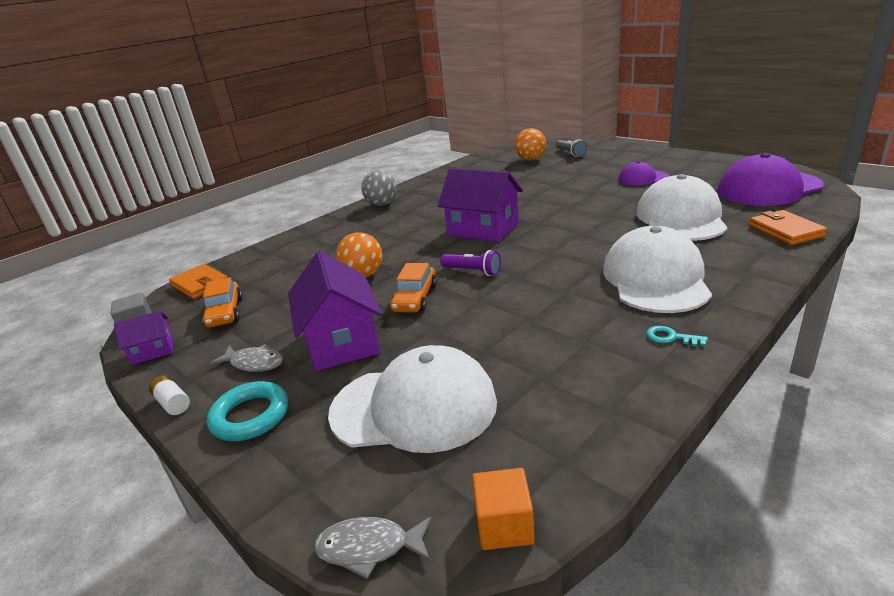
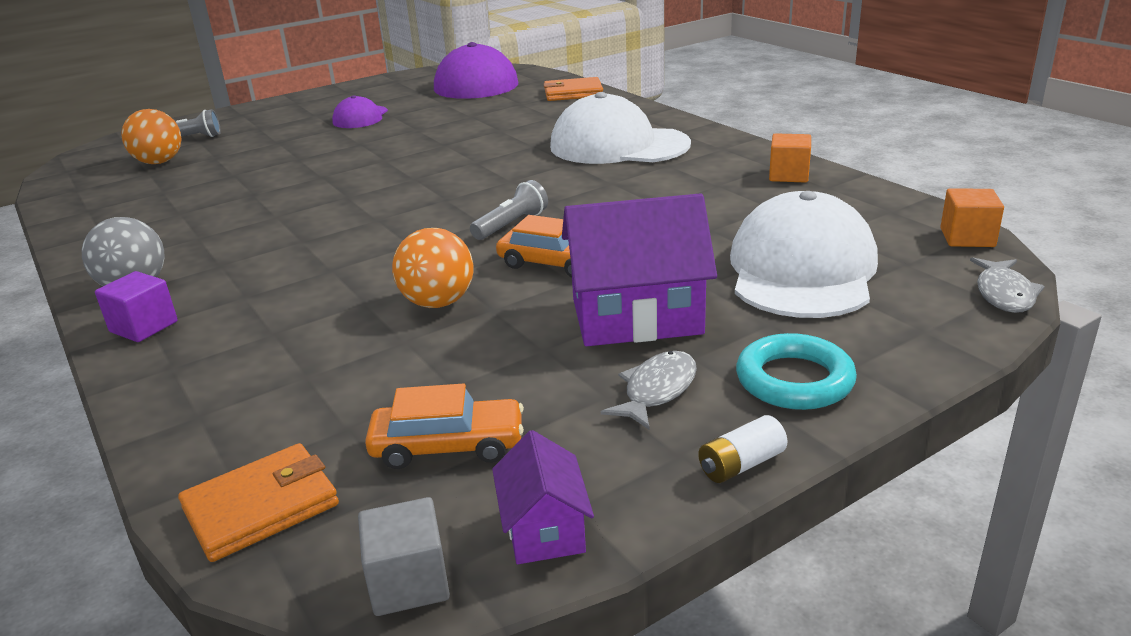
camera: 80 degrees left, 0 degrees up
purple house [438,168,523,242] -> none
purple flashlight [440,250,501,276] -> grey flashlight [470,180,548,240]
white cap [637,174,728,241] -> none
turquoise key [646,326,708,346] -> none
none -> purple cube [95,271,178,342]
none -> orange cube [769,133,811,183]

